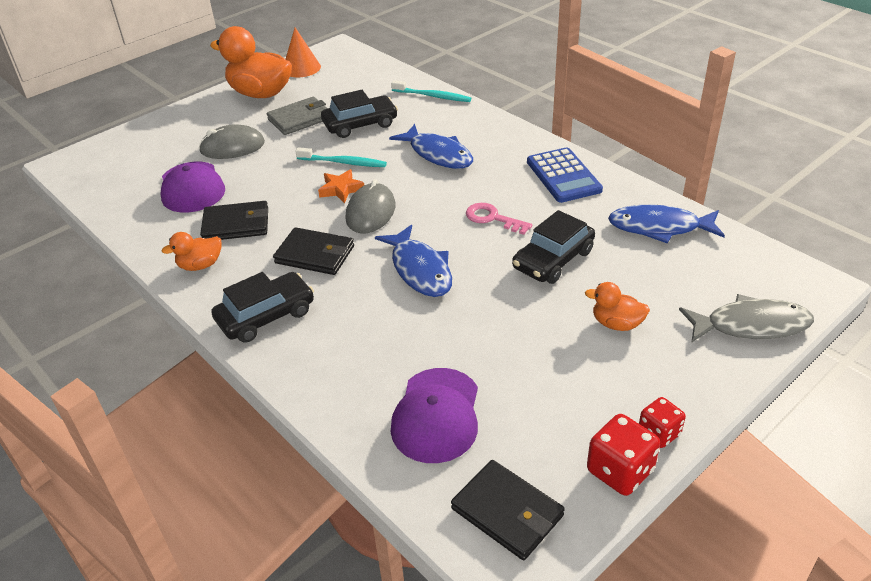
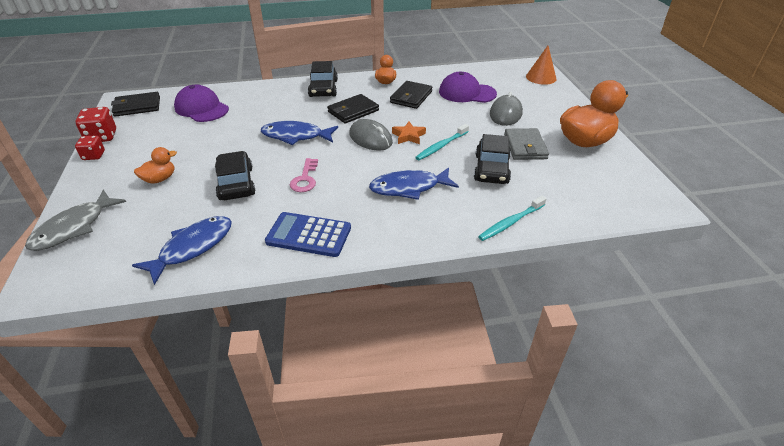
camera: 120 degrees right, 0 degrees up
orange cone [286,28,321,78] -> orange cone moved to [526,46,556,85]
pink key [466,203,532,235] -> pink key turned 120 degrees clockwise [290,158,318,192]

